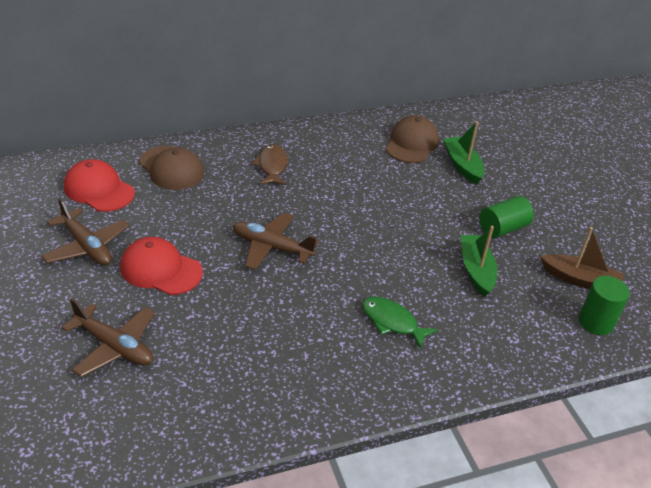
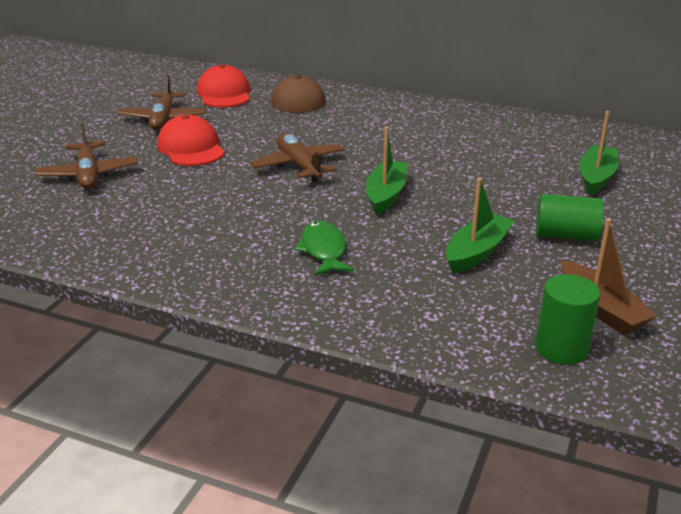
camera: 45 degrees right, 10 degrees down
brown fish [252,144,288,185] -> none
brown cap [385,116,439,163] -> none
none -> green boat [366,127,408,215]

